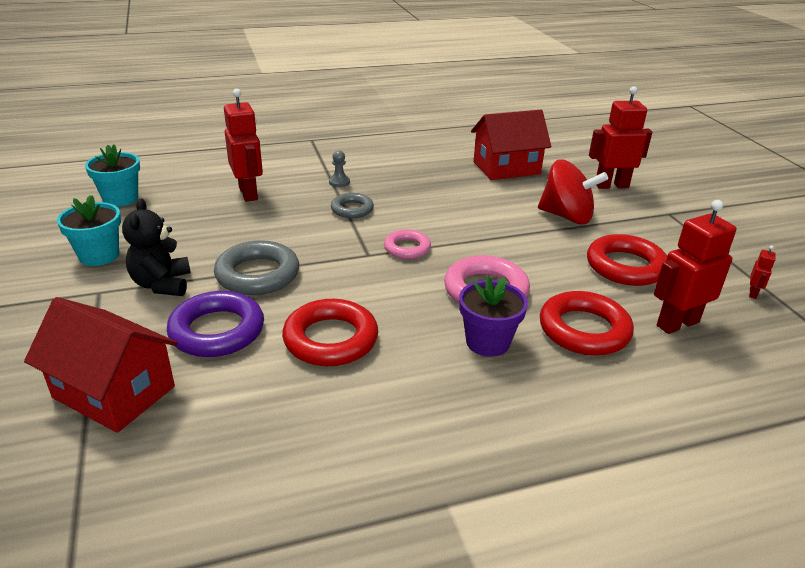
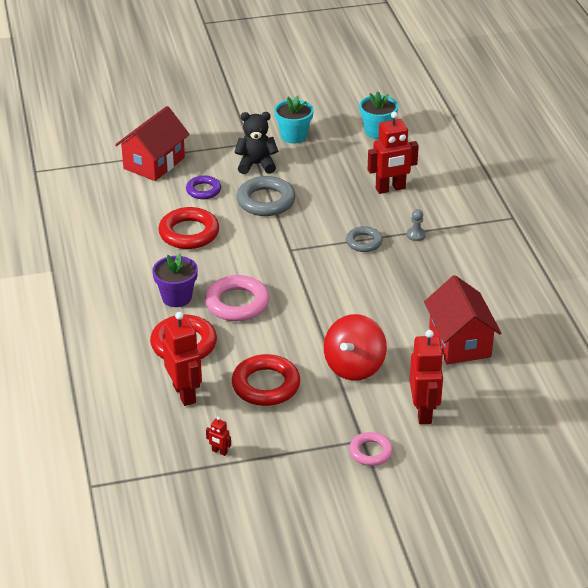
camera: 95 degrees right, 5 degrees up
purple ring [167,291,264,357] -> purple ring [186,175,221,199], size x0.60
pink ring [384,229,431,259] -> pink ring moved to [349,432,393,466]

